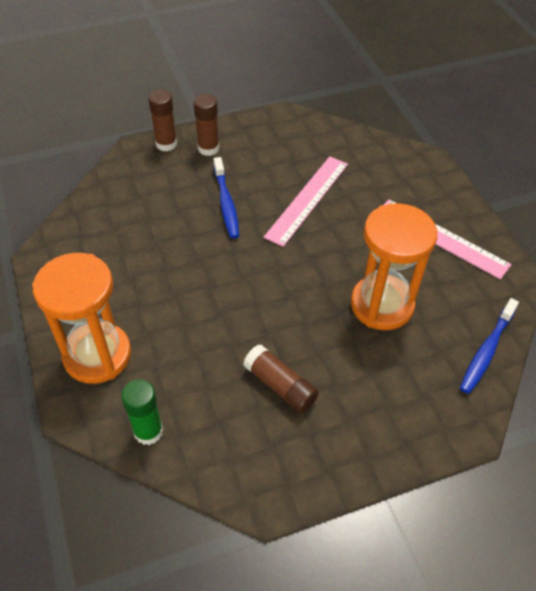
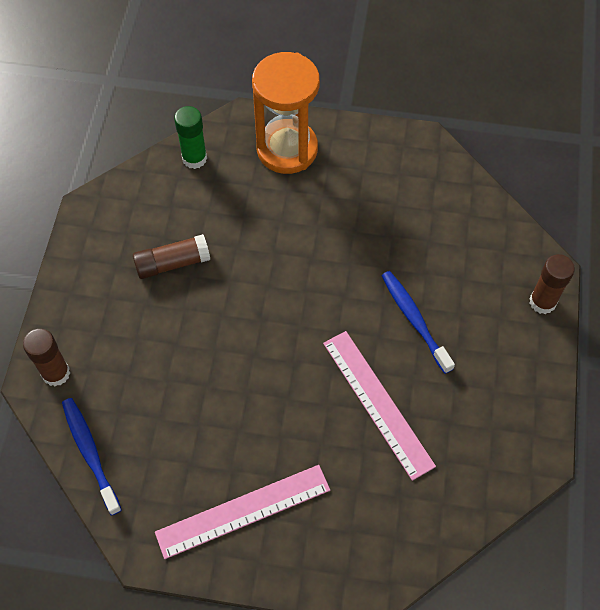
camera: 120 degrees right, 10 degrees up
brown glue stick [194,94,219,156] -> brown glue stick moved to [23,329,70,387]
blue toothbrush [214,157,239,239] -> blue toothbrush turned 45 degrees clockwise [382,271,455,374]
orange hourglass [351,203,438,330] -> none

